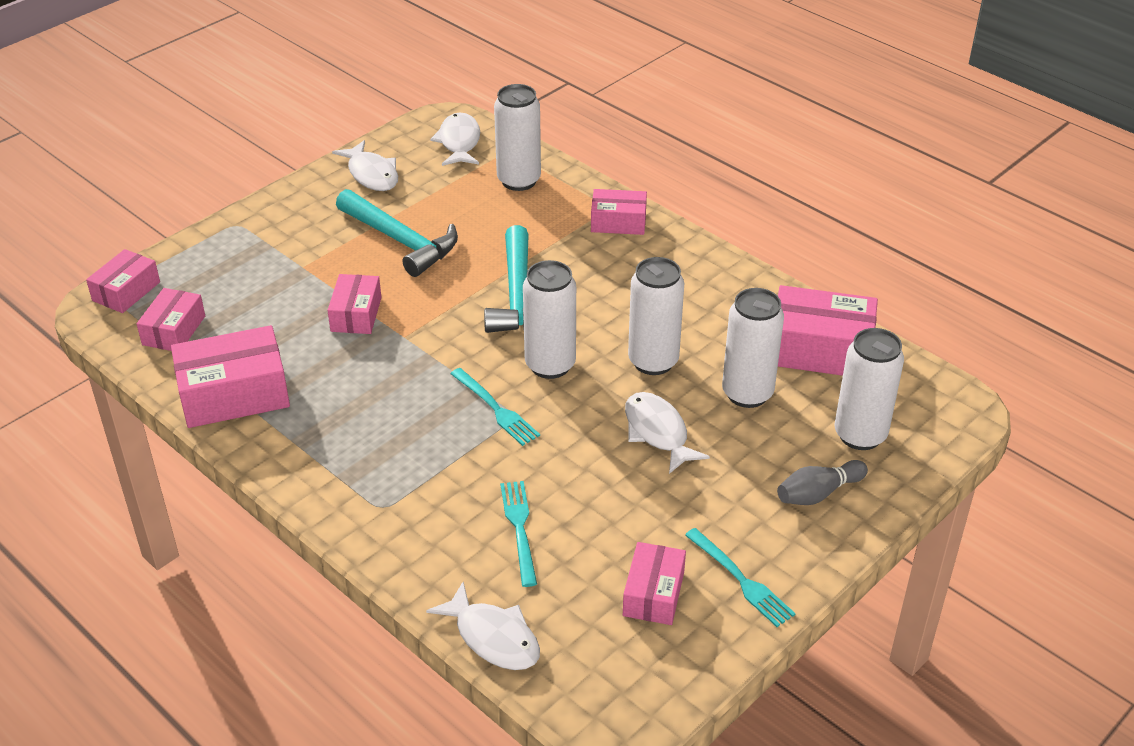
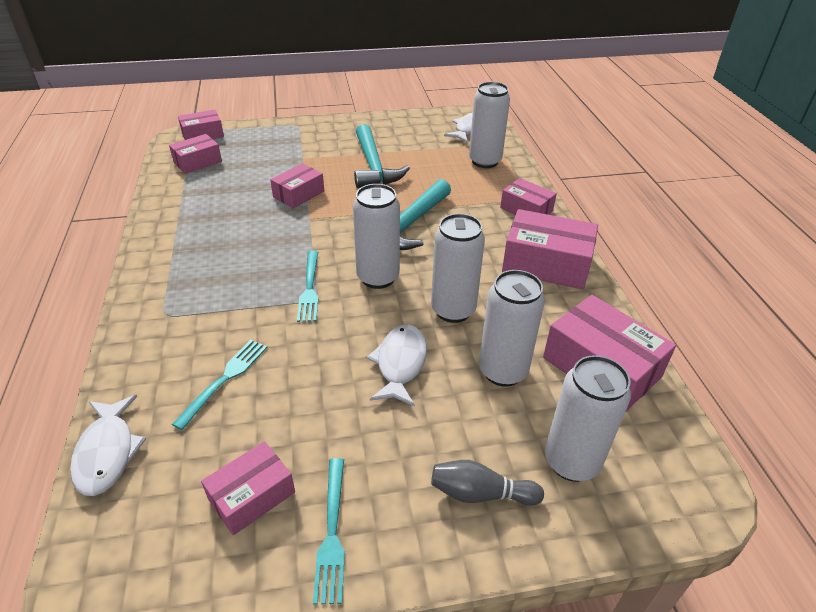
camera: 35 degrees right, 0 degrees up
pink box [171,325,290,428] -> pink box moved to [502,209,598,290]
white fish [332,140,398,191] -> none

